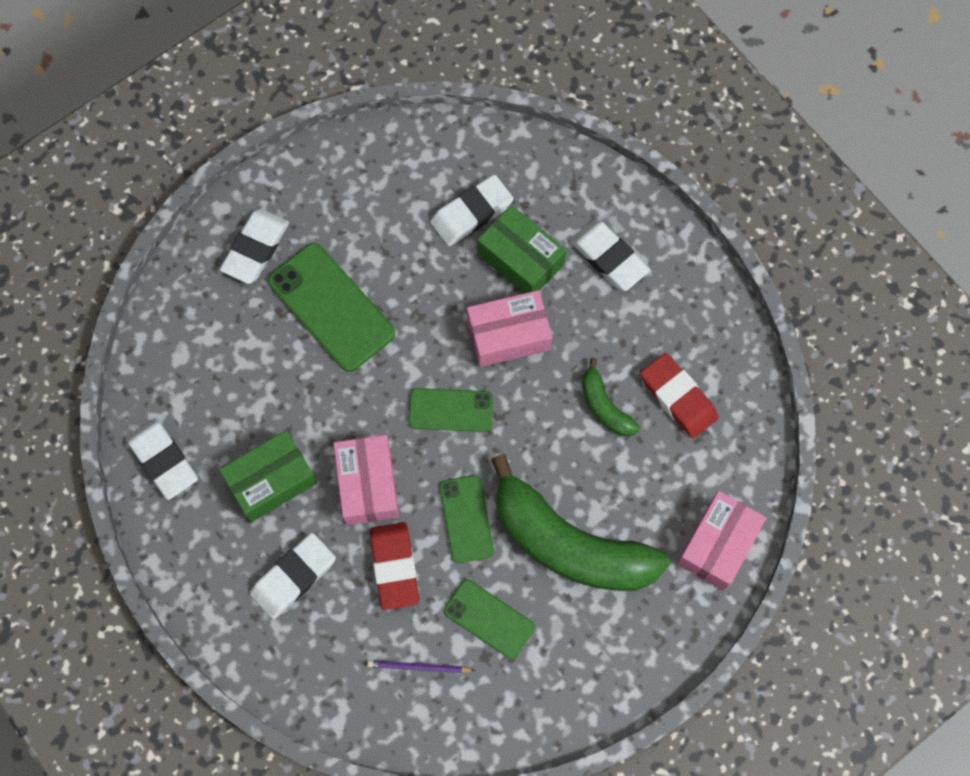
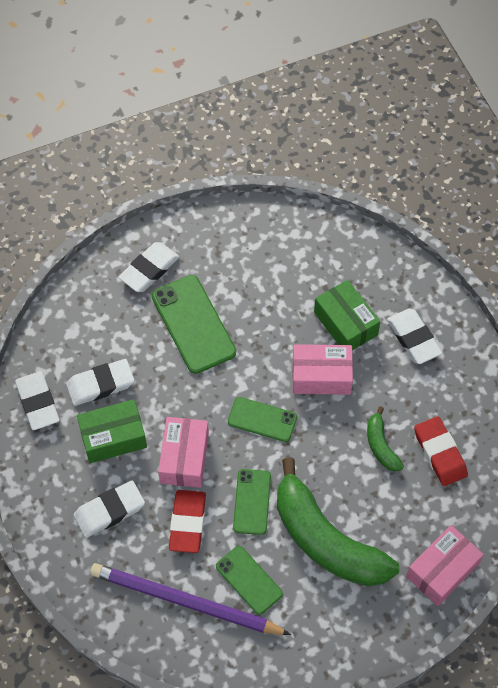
camera: 15 degrees right, 10 degrees down
purple pencil [367,660,475,673] -> purple pencil [90,563,291,635], size x2.46
white eraser [430,175,514,246] -> white eraser moved to [66,359,134,406]

